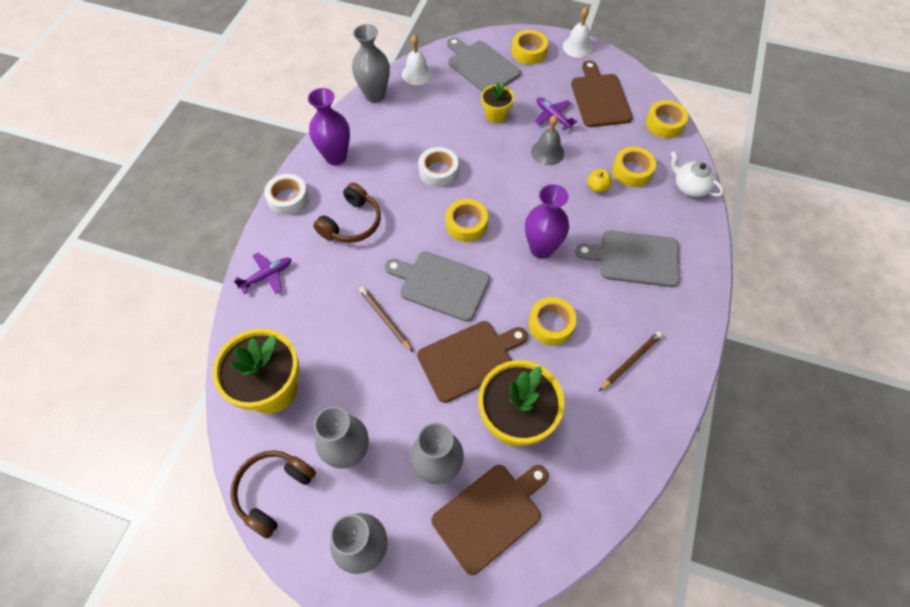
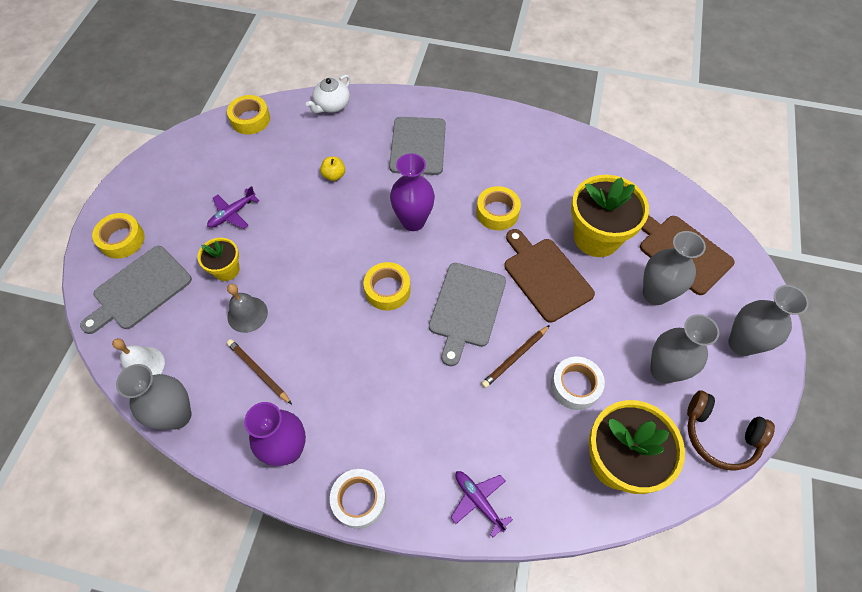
camera: 95 degrees left, 0 degrees up
brown headphones [313,183,381,243] -> none
white tape [418,147,459,188] -> white tape moved to [551,357,605,410]
grey bell [531,115,564,165] -> grey bell moved to [227,284,268,333]
white bell [563,7,592,58] -> none
brown cutting board [571,60,633,127] -> none
brown pencil [599,331,663,391] -> brown pencil moved to [227,339,292,404]
yellow tape [612,147,656,187] -> none

